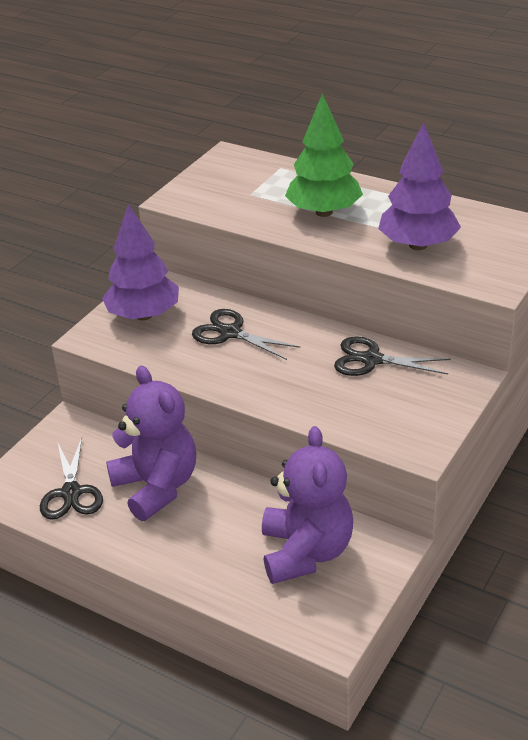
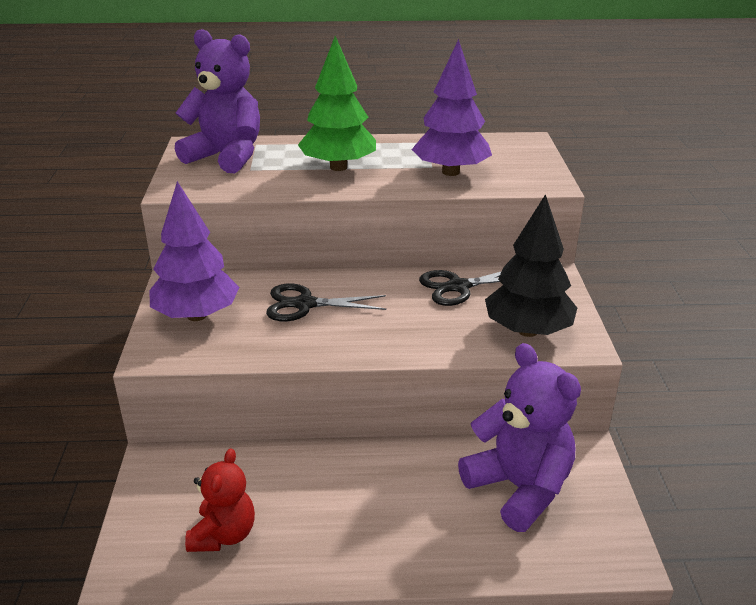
camera: 35 degrees left, 5 degrees down
black scissors [40,438,103,520] -> red teddy bear [185,448,255,552]
purple teddy bear [106,366,196,521] -> purple teddy bear moved to [175,29,260,173]
none -> black tree [485,194,577,337]

